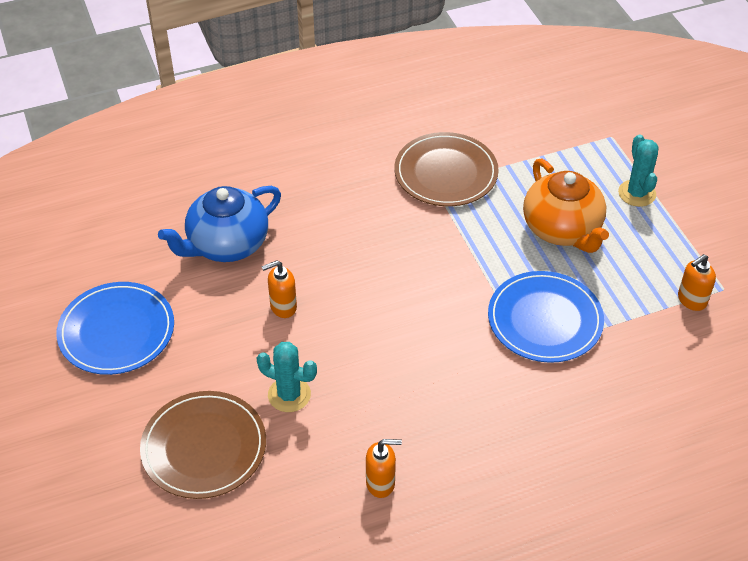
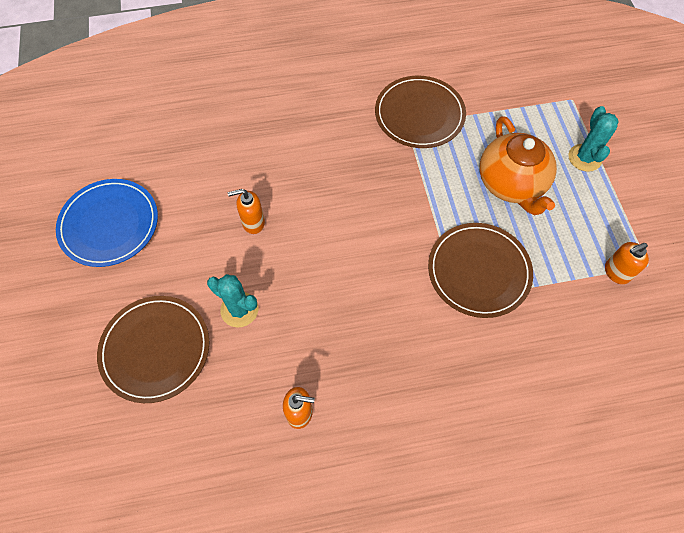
camera: 10 degrees right, 15 degrees up
blue teapot [158,186,281,262] -> none
blue plate [488,271,604,363] -> brown plate [428,223,533,318]

